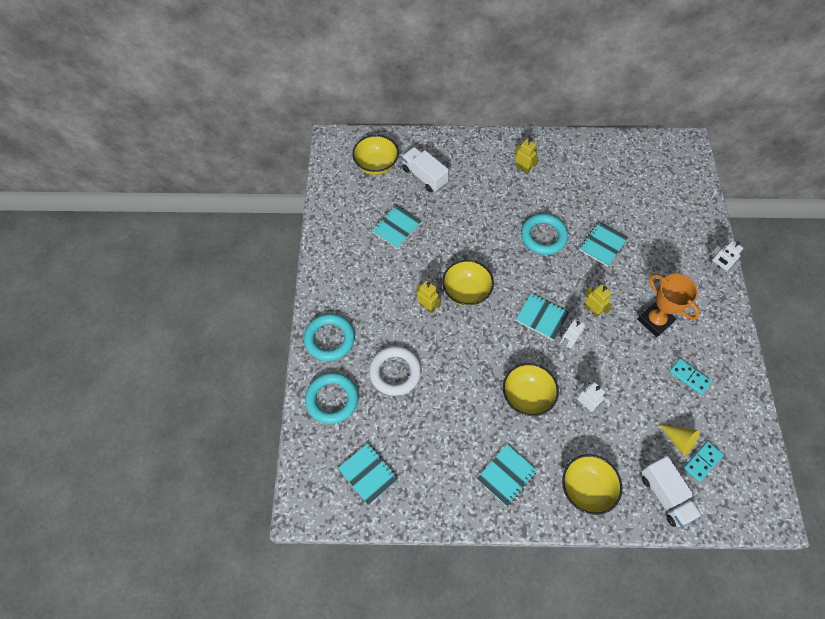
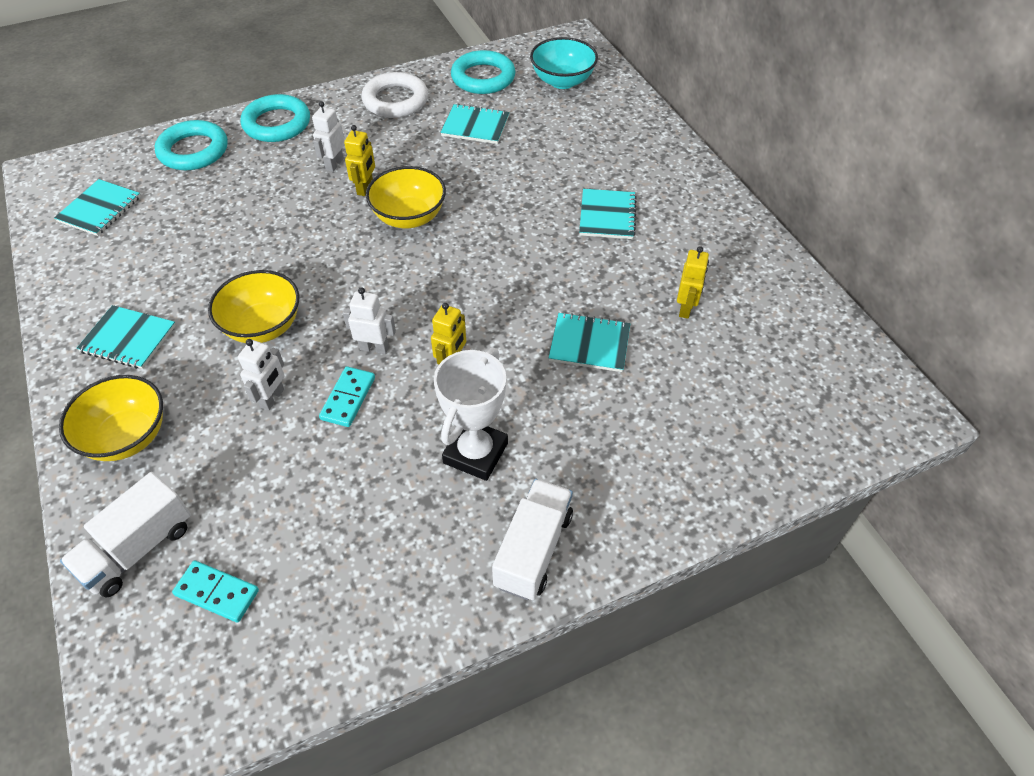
camera: 65 degrees right, 10 degrees down
yellow bowl [352,135,399,175] -> turquoise bowl [530,37,598,89]
white ring [369,346,421,396] -> white ring moved to [361,72,428,118]
white truck [402,147,449,192] -> white truck moved to [492,479,573,600]
yellow robot [515,138,539,174] -> yellow robot moved to [677,246,709,319]
turquoise notebook [516,293,570,340] -> turquoise notebook moved to [579,189,637,239]
turquoise ring [521,214,568,255] -> turquoise ring moved to [451,50,515,94]
orange trophy [637,274,700,337] -> white trophy [434,348,508,481]
yellow cone [659,424,700,456] -> none
turquoise domino [669,358,712,395] -> turquoise domino moved to [319,366,375,427]
white robot [710,240,743,275] -> white robot moved to [312,101,345,172]

